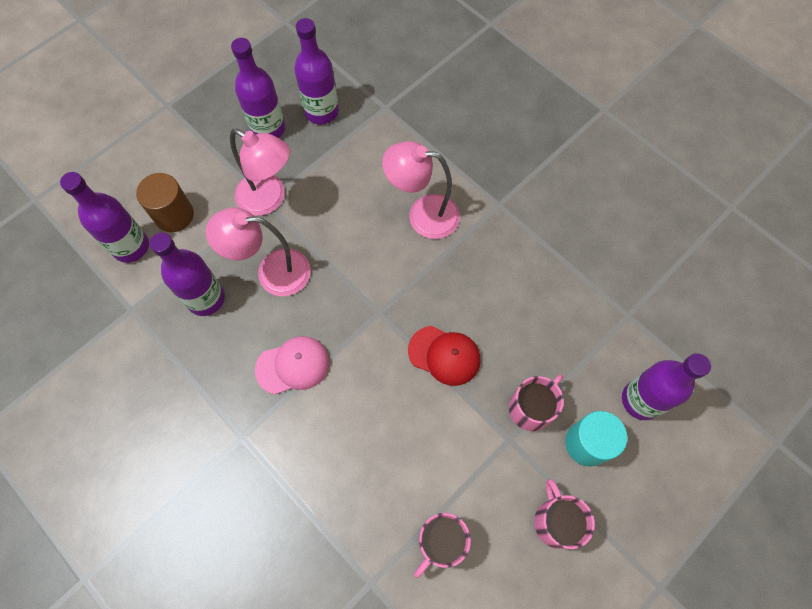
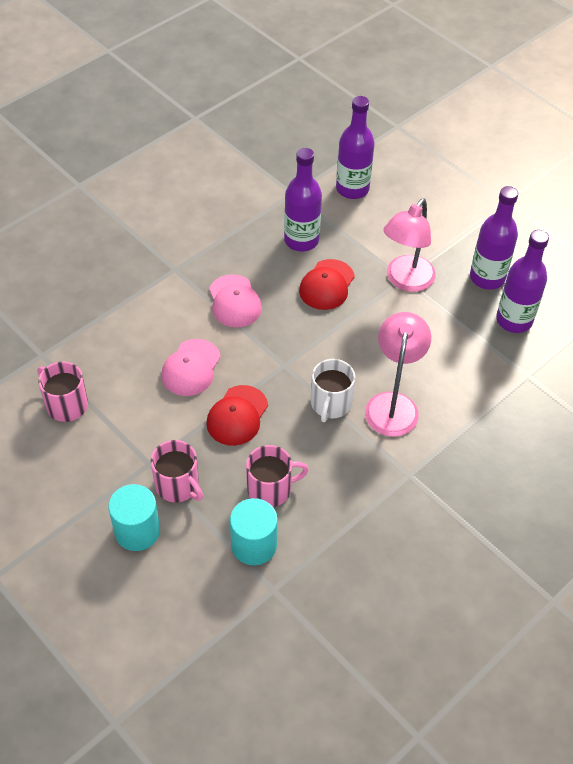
camera: 90 degrees right, 15 degrees down
brown cylinder [136,173,194,232] -> none
pink lamp [206,207,311,296] -> red cap [299,259,355,310]
pink mug [534,479,595,549] -> pink mug moved to [246,445,309,507]
purple bottle [622,353,711,420] -> none
none -> pink cap [161,339,221,396]
none -> turquoise cylinder [230,498,278,565]
none -> white mug [311,359,356,422]

